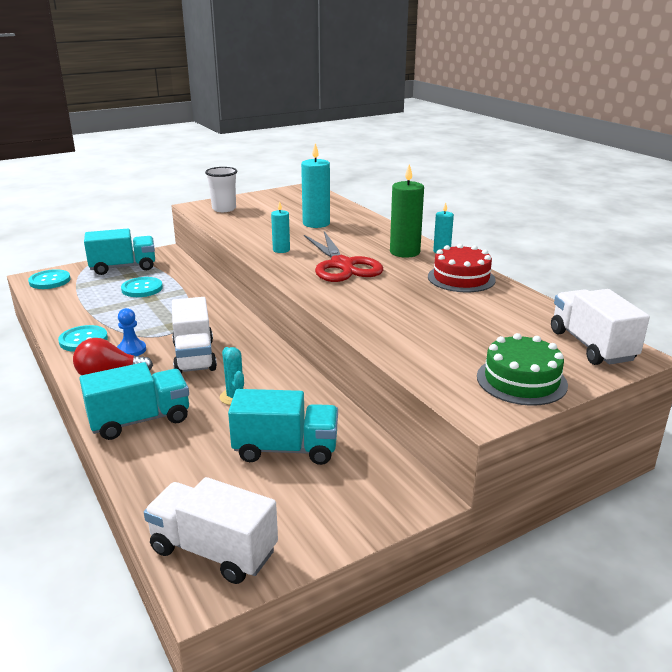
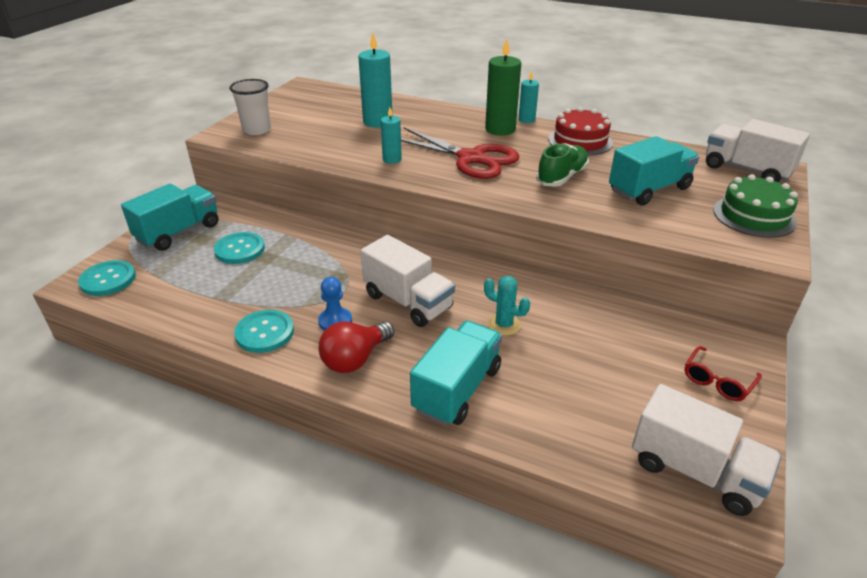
camera: 35 degrees left, 10 degrees up
white truck [144,477,278,584] -> white truck turned 135 degrees counterclockwise [632,384,782,516]
turquoise truck [228,389,338,465] -> turquoise truck moved to [609,136,699,205]
none -> green shoe [536,143,589,187]
none -> red glasses [685,346,762,401]

